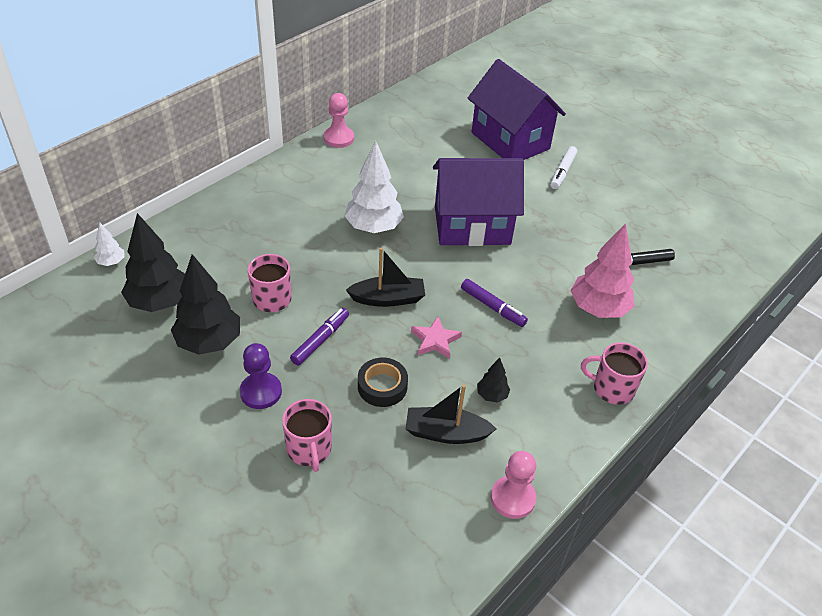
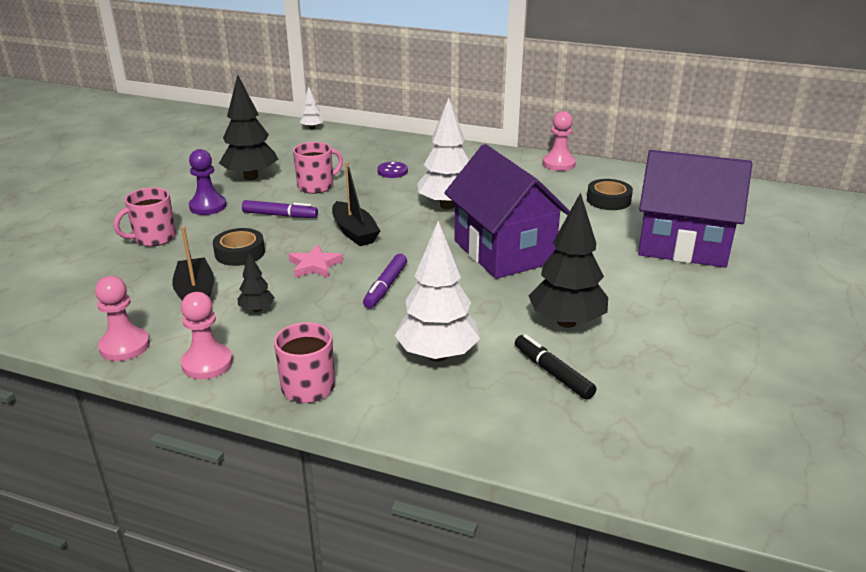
camera: 70 degrees right, 15 degrees down
black tree [121,213,185,312] -> black tree moved to [529,192,608,328]
purple house [468,59,566,160] -> purple house turned 75 degrees clockwise [638,150,752,267]
white marker [550,146,577,189] -> none
pink tree [571,223,634,318] -> white tree [395,221,480,362]
none -> pink pawn [181,292,233,379]
none -> purple button [377,162,408,178]
none -> black tape [587,179,633,210]

